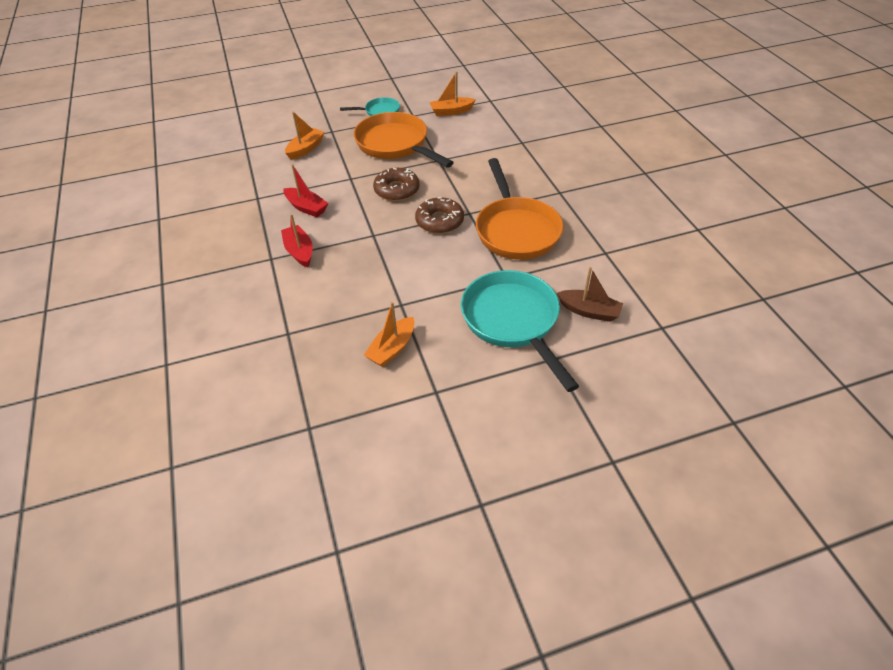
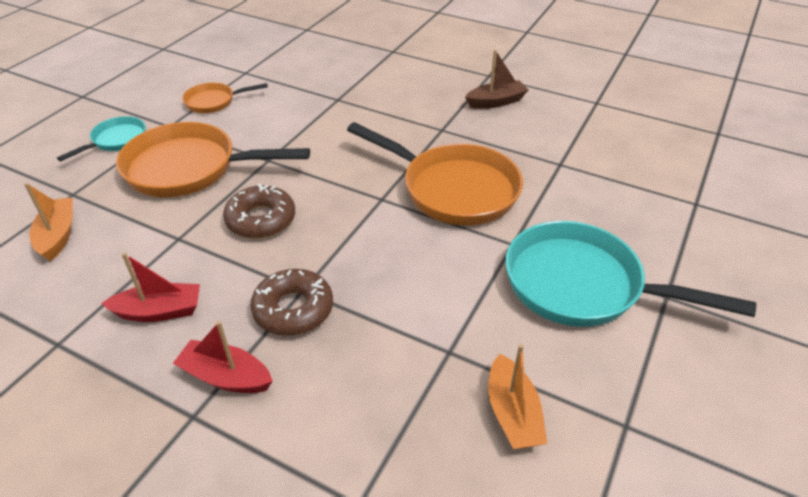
camera: 45 degrees left, 5 degrees down
brown donut [415,197,464,234] -> brown donut moved to [250,269,333,336]
orange boat [430,72,476,116] -> orange pan [182,83,268,113]
brown boat [557,267,623,322] -> brown boat moved to [465,50,529,109]

